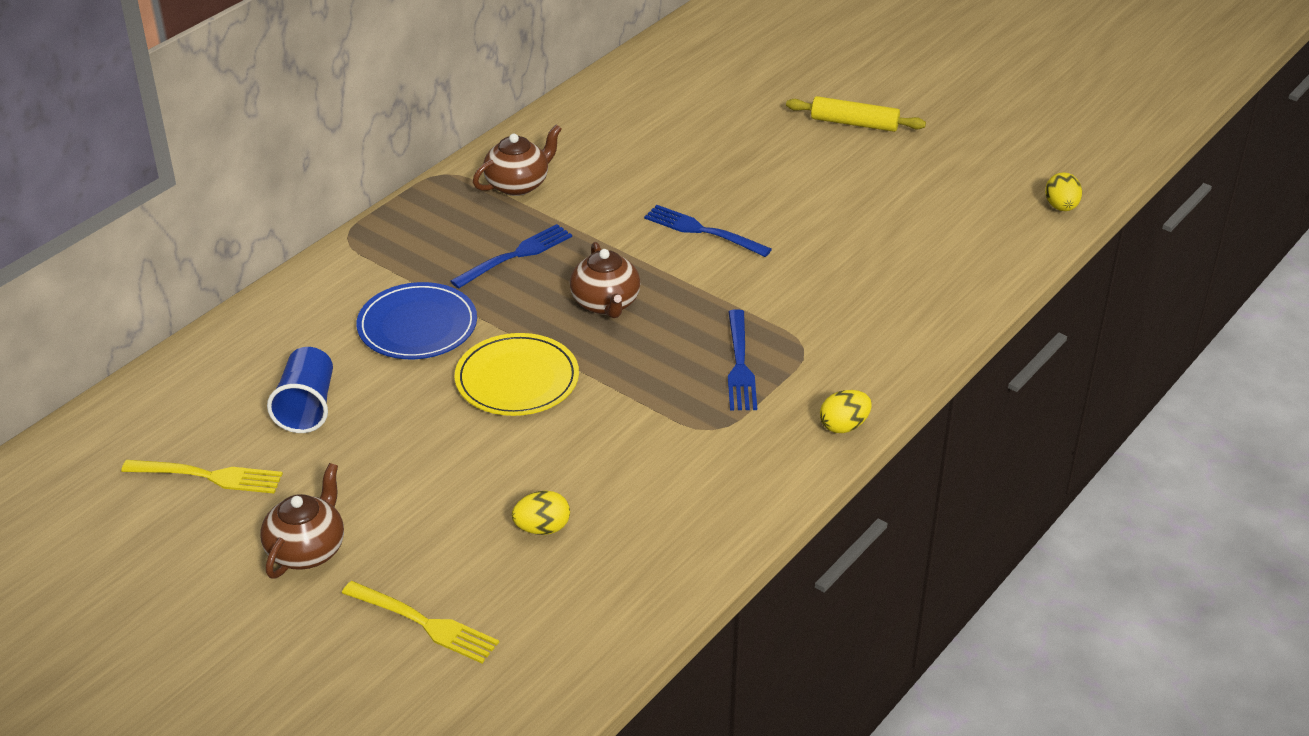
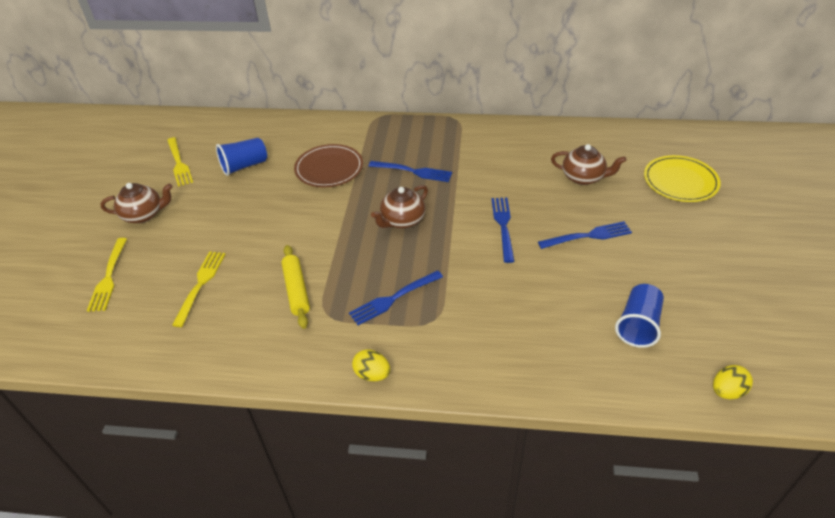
camera: 60 degrees right, 5 degrees up
blue plate [357,282,477,359] -> brown plate [294,144,363,187]
yellow plate [455,333,579,416] -> yellow plate moved to [644,155,721,202]
brown teapot [473,124,562,196] -> brown teapot moved to [551,144,626,185]
yellow egg [512,491,570,535] -> yellow fork [172,251,225,327]
yellow rolling pin [786,96,926,132] -> yellow rolling pin moved to [281,245,310,329]
none -> blue fork [538,221,632,249]
none -> blue cup [615,284,664,348]

